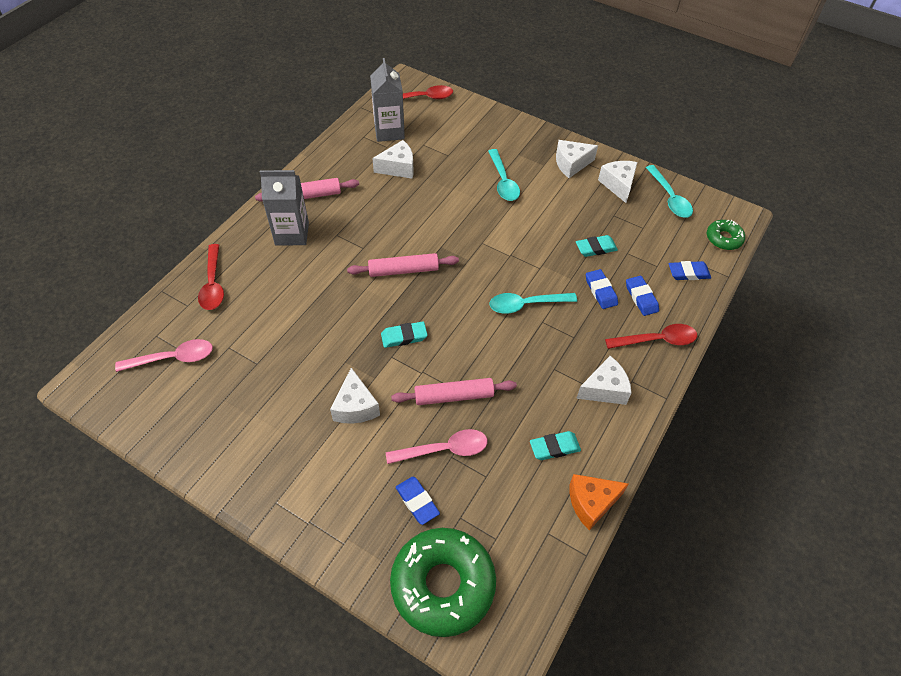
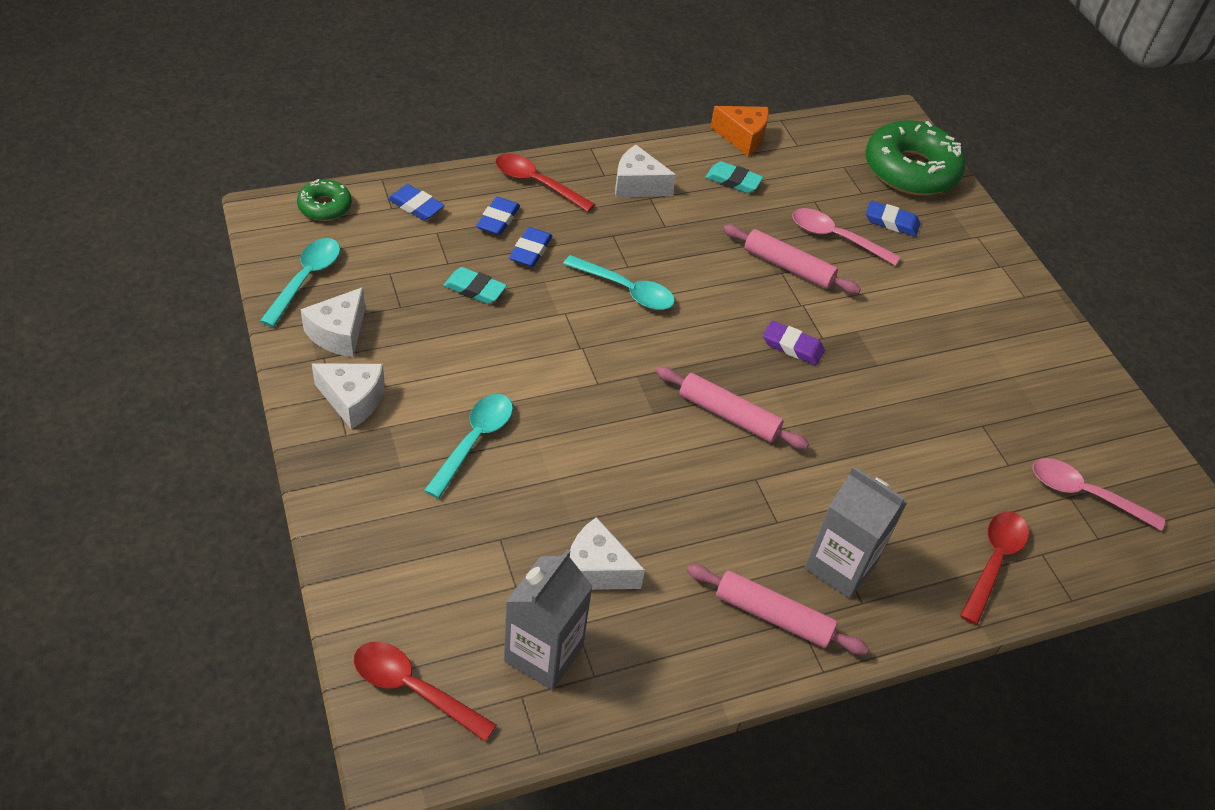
camera: 145 degrees left, 5 degrees down
white cheese [330,368,380,424] -> none
turquoise eraser [381,322,428,348] -> purple eraser [763,321,825,365]
blue eraser [396,477,440,525] -> blue eraser turned 75 degrees counterclockwise [866,200,920,237]

